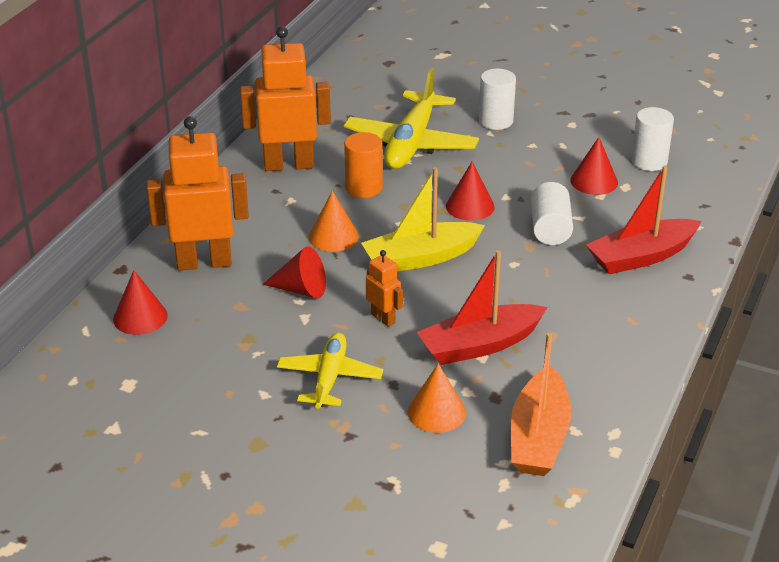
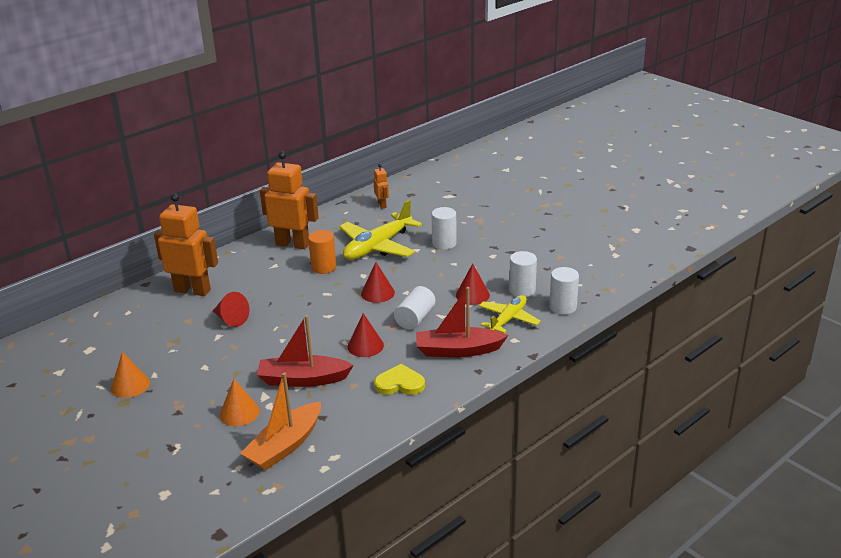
camera: 25 degrees right, 5 degrees down
red cone [113,270,168,335] -> red cone moved to [347,313,384,357]
yellow plane [277,332,383,409] -> yellow plane moved to [479,295,541,333]
orange cone [309,191,359,252] -> orange cone moved to [111,352,150,398]
yellow boat [361,167,485,271] -> none
orange robot [366,250,403,327] -> orange robot moved to [373,164,389,209]
none -> yellow heart [374,364,425,395]
none -> white cylinder [549,267,579,315]

